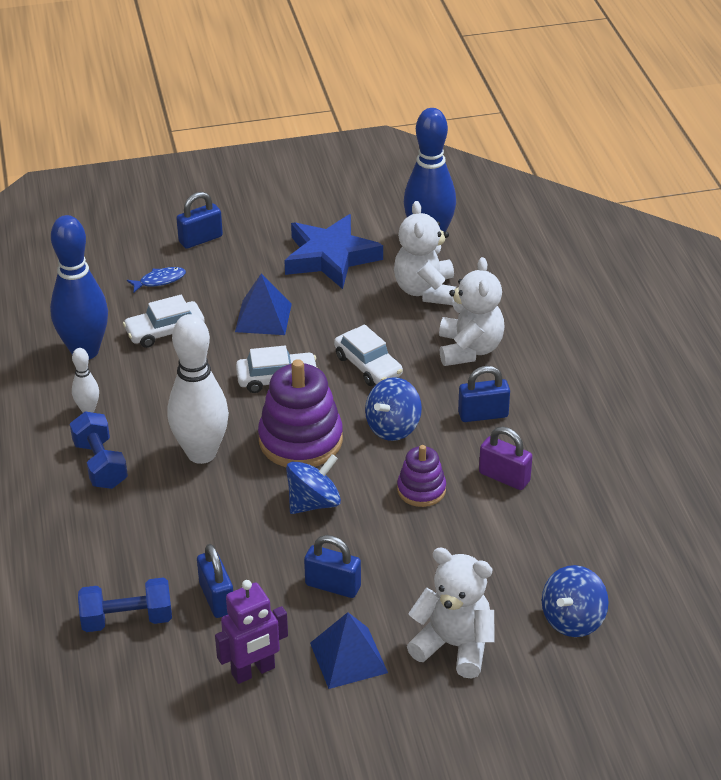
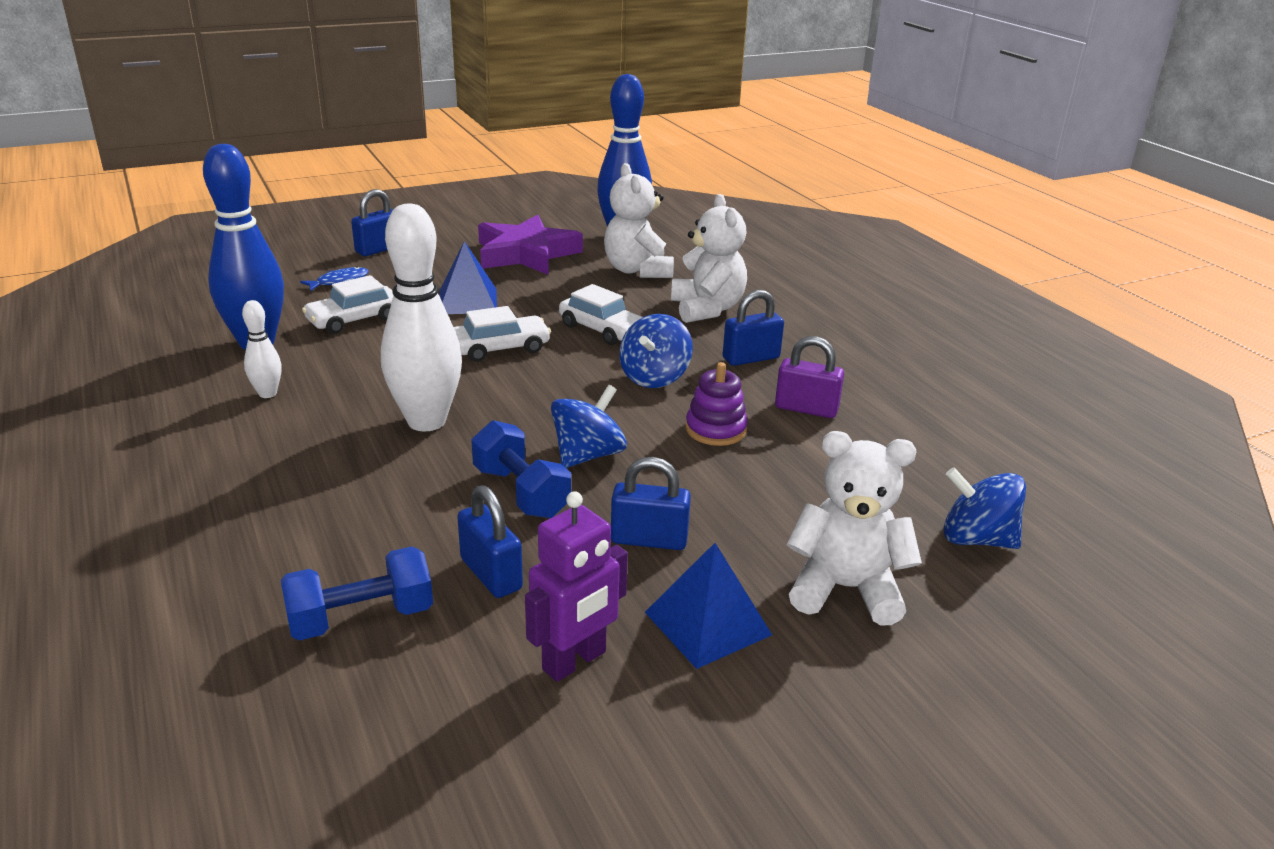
camera: 15 degrees left, 10 degrees down
blue dumbbell [70,411,128,489] -> blue dumbbell moved to [471,420,571,518]
purple stacking toy [258,359,343,467] -> none
blue star [284,214,383,289] -> purple star [478,215,583,275]
blue spinning top [542,565,609,637] -> blue spinning top turned 90 degrees clockwise [943,467,1026,549]

